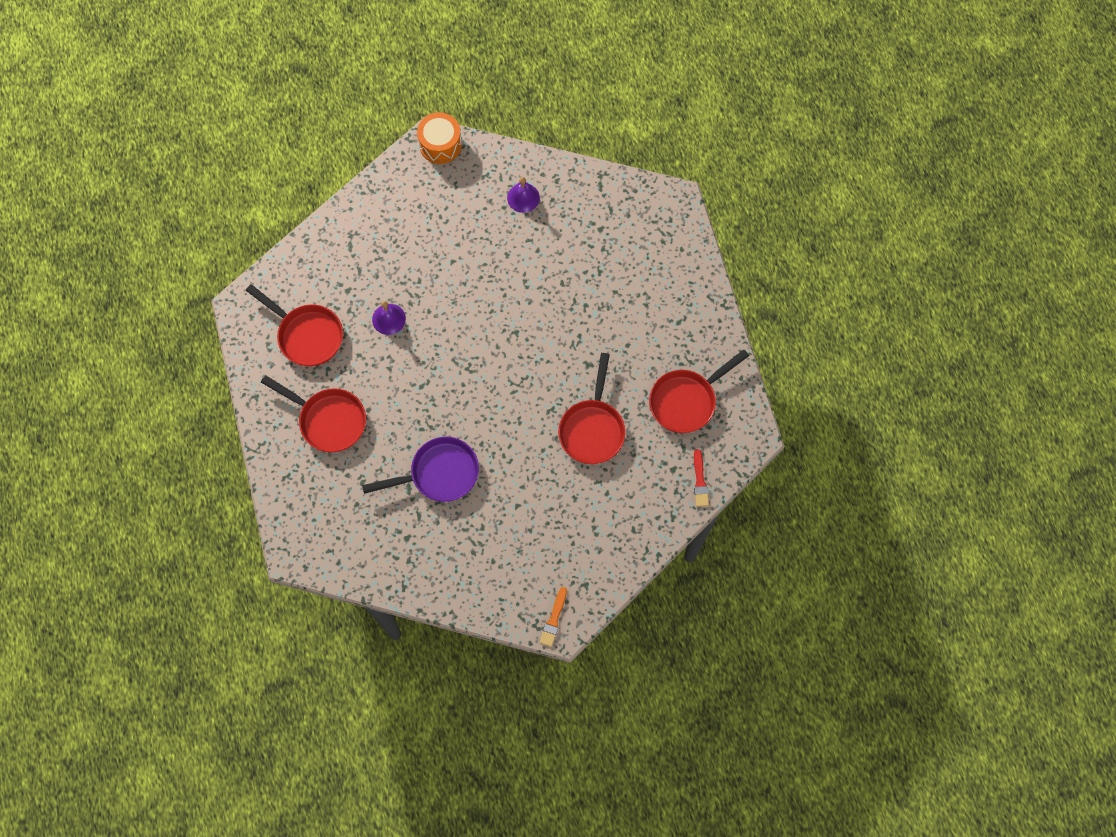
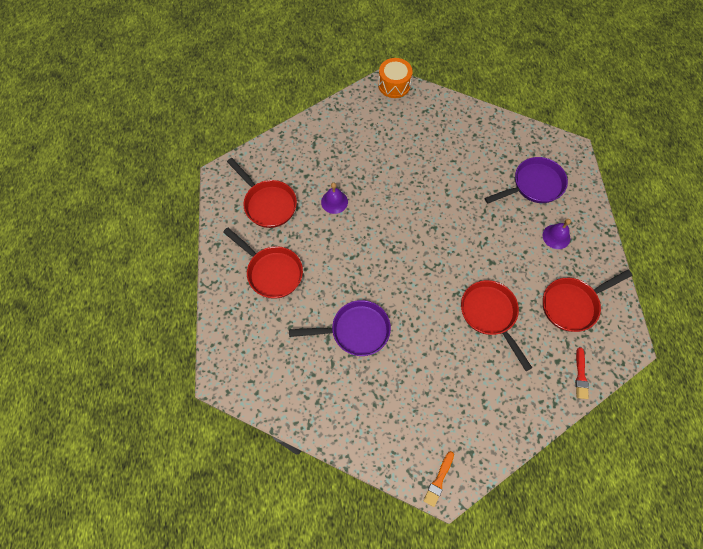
camera: 10 degrees right, 5 degrees down
purple bell [507,177,540,213] -> purple bell moved to [542,219,571,249]
red pan [558,353,626,464] -> red pan turned 135 degrees clockwise [461,280,532,371]
none -> purple pan [485,157,568,204]

